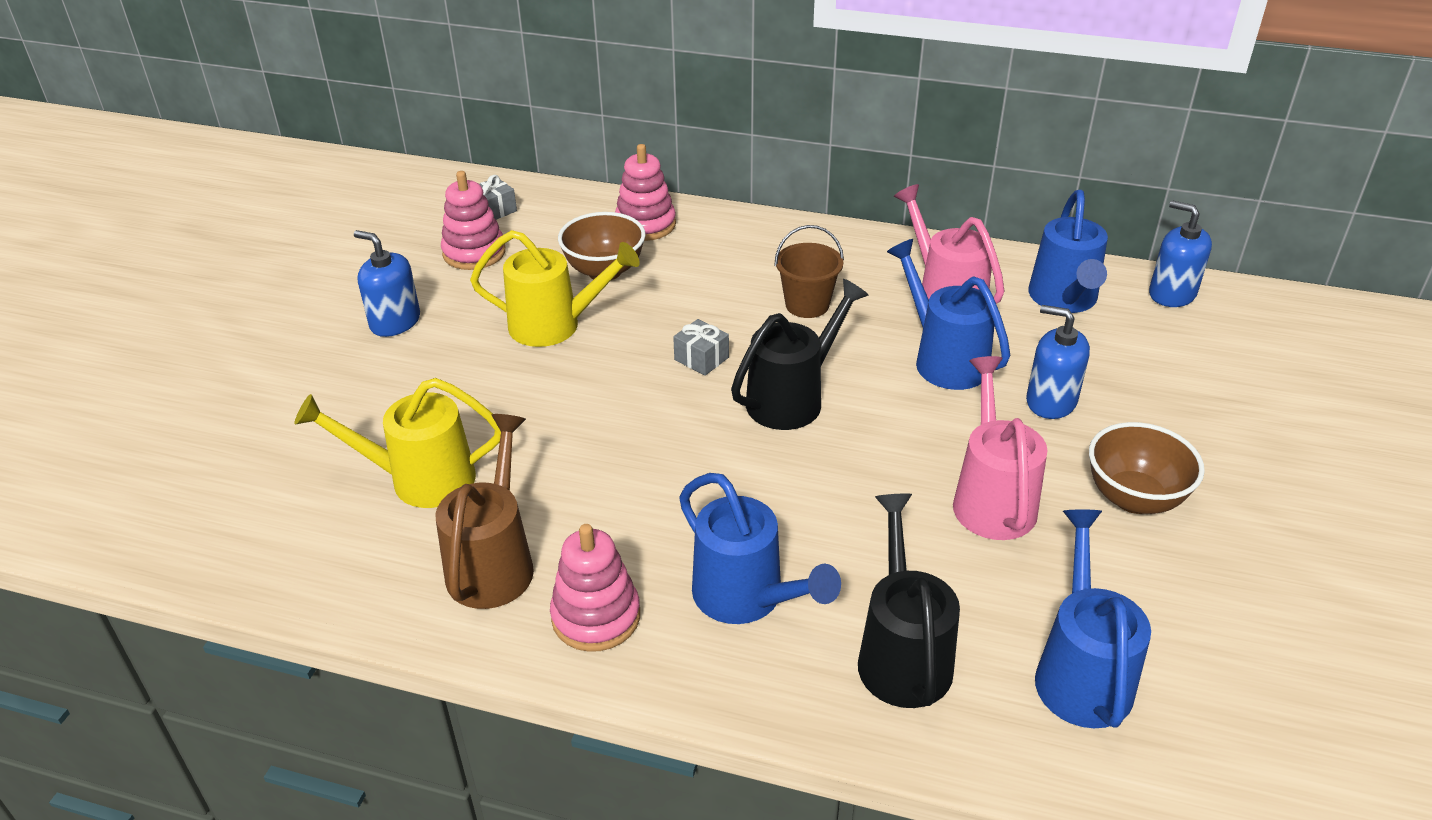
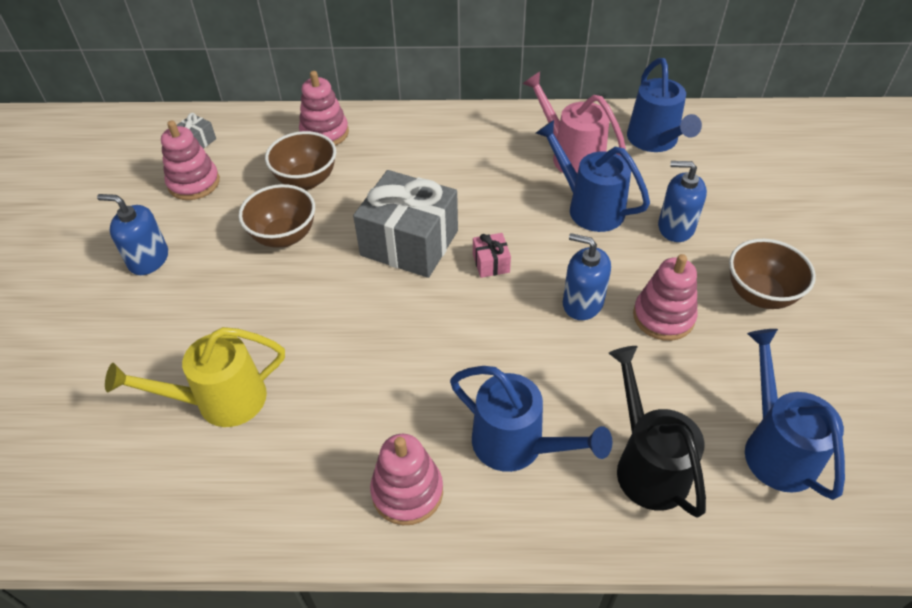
camera: 15 degrees left, 10 degrees up
brown watering can [436,414,534,609] -> none
yellow watering can [470,230,640,347] -> brown bowl [239,184,315,248]
grey gift [673,319,729,376] -> grey gift [353,170,458,278], size x2.37
black watering can [731,279,868,430] -> pink gift [473,233,511,278]
brown bucket [774,225,844,318] -> none
pink watering can [953,356,1048,540] -> pink stacking toy [633,254,698,341]
blue soap dispenser [1149,200,1212,307] -> blue soap dispenser moved to [563,233,611,320]

